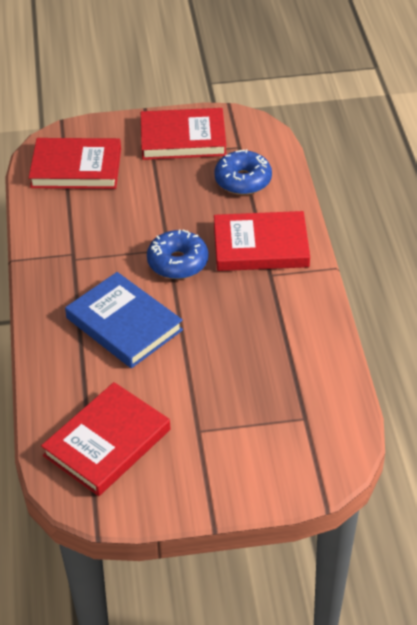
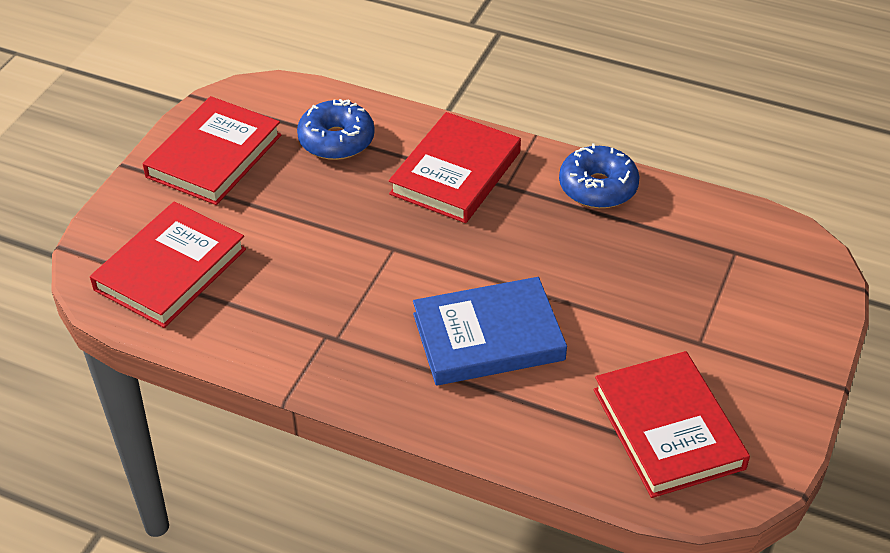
camera: 60 degrees left, 0 degrees up
blue donut [147,229,208,279] -> blue donut moved to [559,143,640,208]

